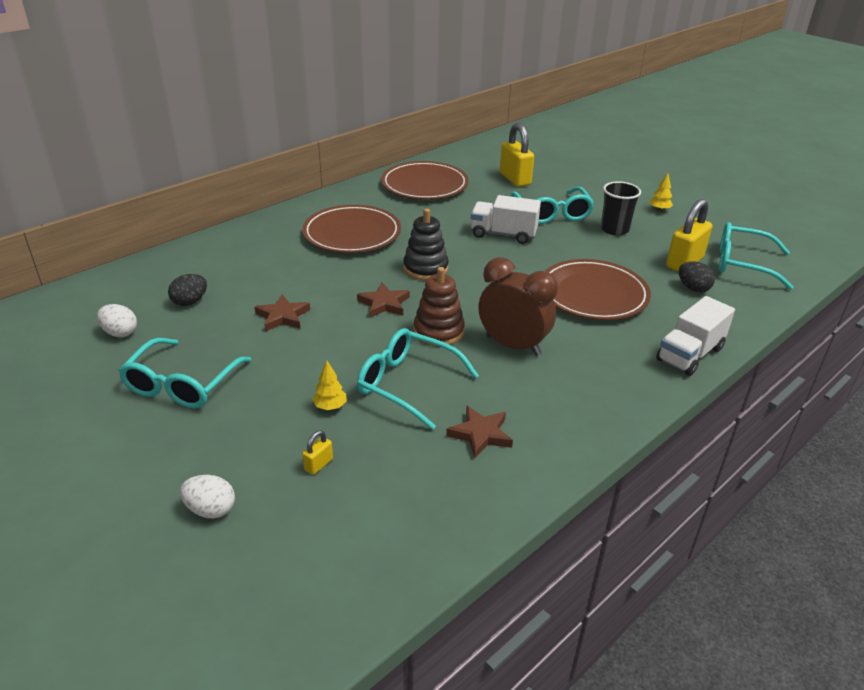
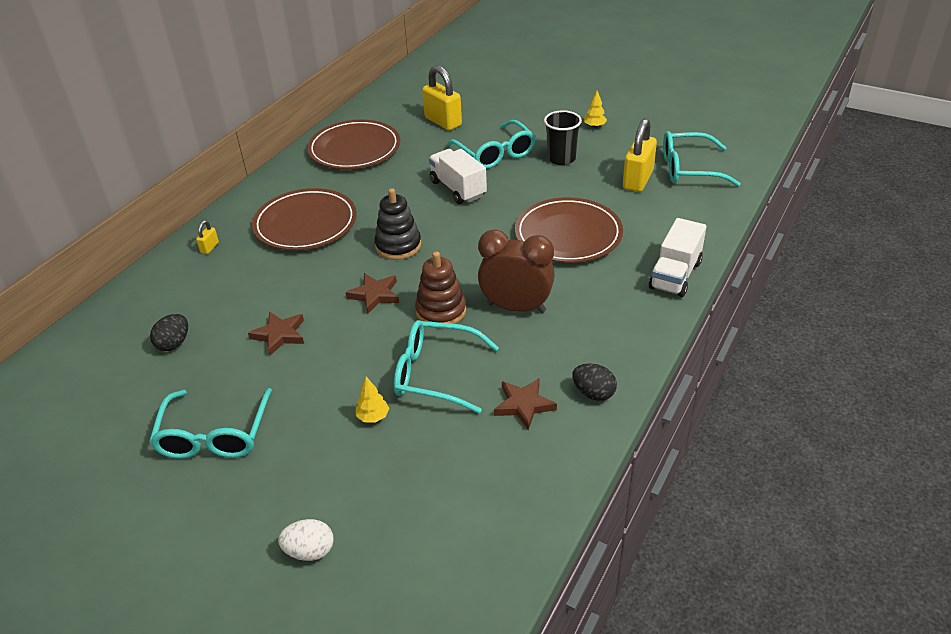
camera: 15 degrees left, 5 degrees up
white egg [97,304,137,337] -> none
yellow padlock [302,430,333,475] -> yellow padlock moved to [196,220,219,254]
white truck [471,195,541,244] -> white truck turned 60 degrees clockwise [429,149,487,204]
black egg [679,261,715,292] -> black egg moved to [572,363,617,401]

